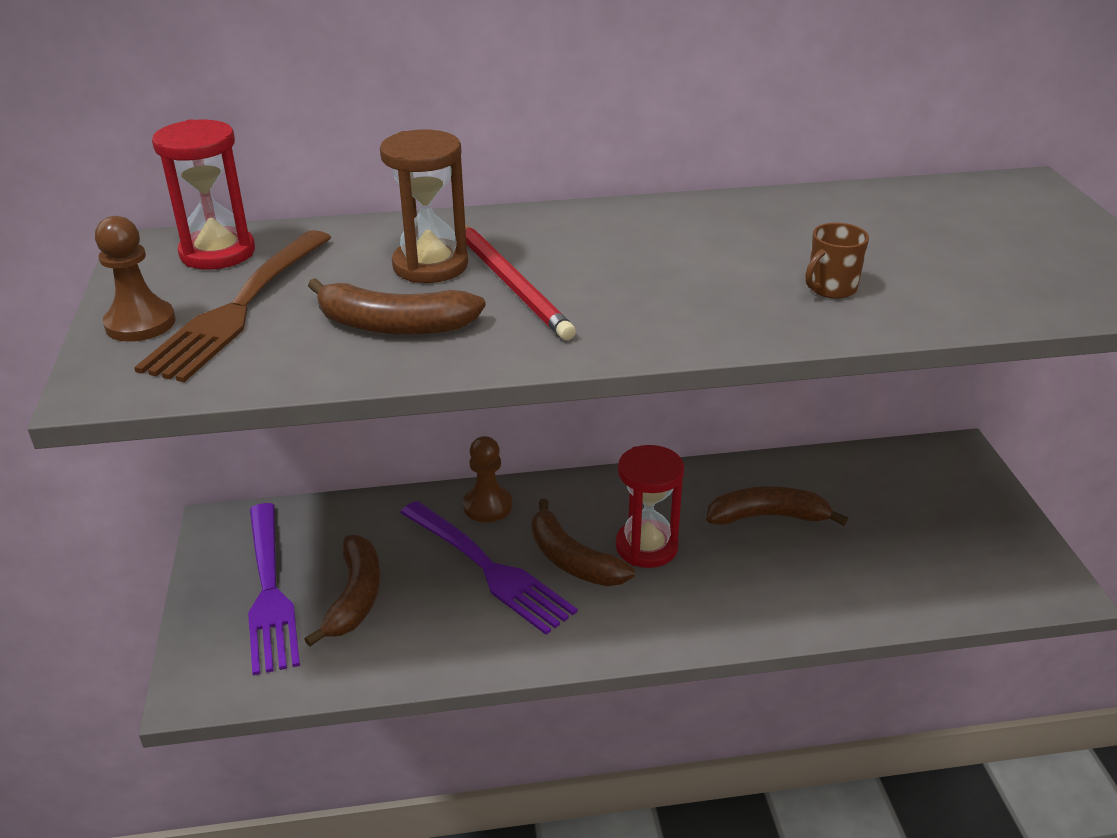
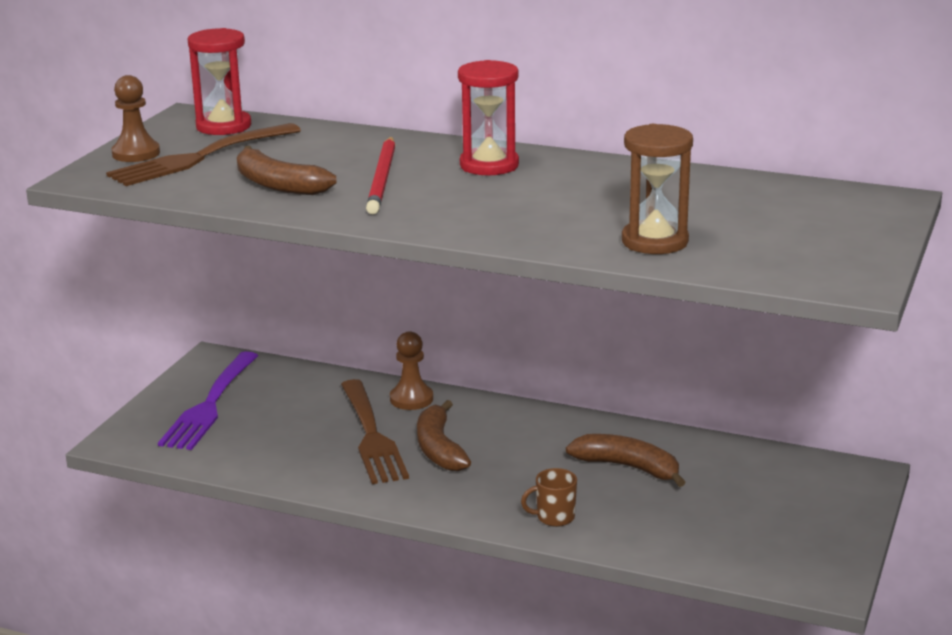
camera: 30 degrees right, 10 degrees down
brown banana [304,535,380,647] -> none
brown hourglass [380,130,468,283] -> brown hourglass moved to [622,124,693,254]
purple fork [400,501,578,635] -> brown fork [341,379,409,484]
red hourglass [616,445,684,568] -> red hourglass moved to [458,60,519,175]
brown mug [805,223,869,299] -> brown mug moved to [521,468,577,527]

